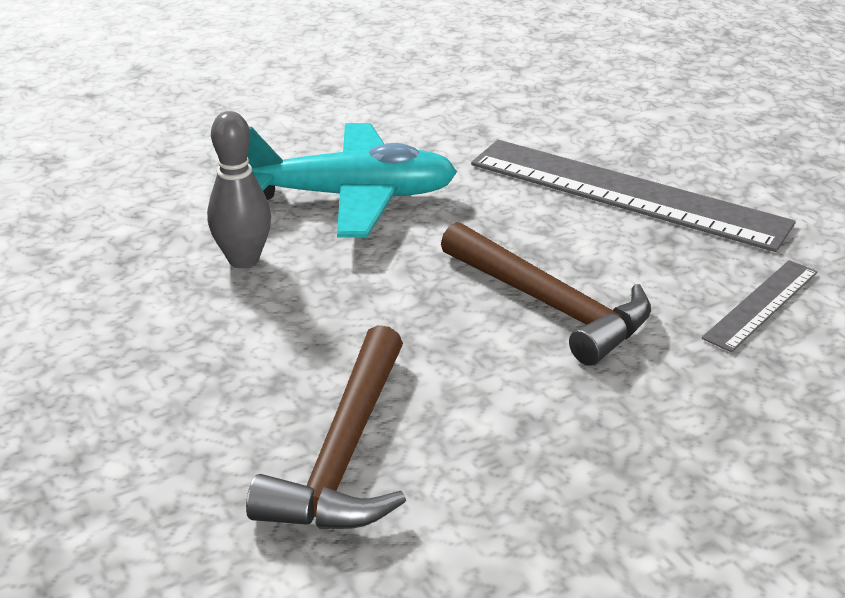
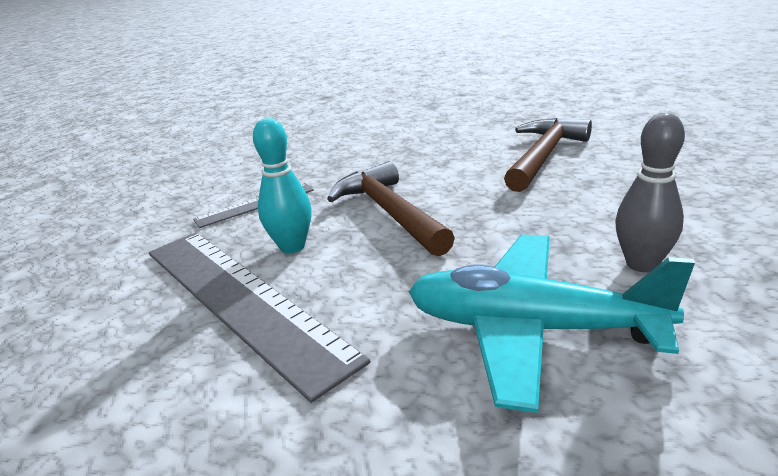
camera: 160 degrees left, 5 degrees down
none -> turquoise bowling pin [253,118,312,253]

